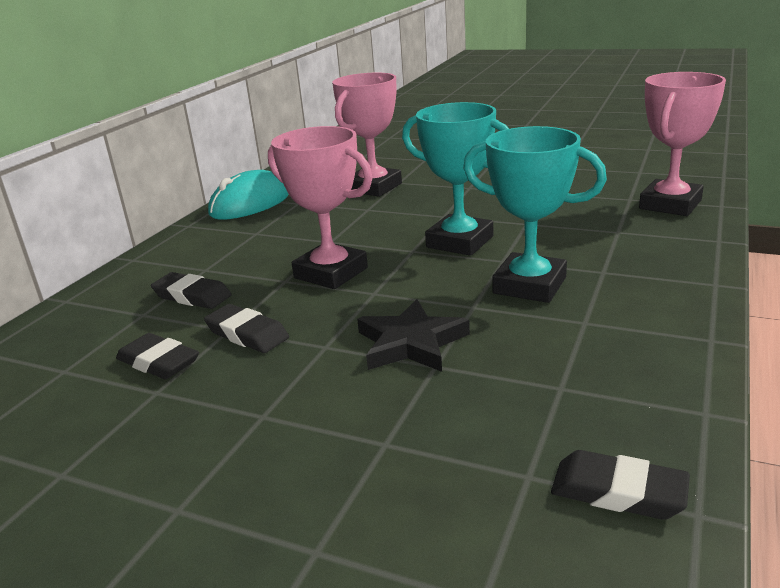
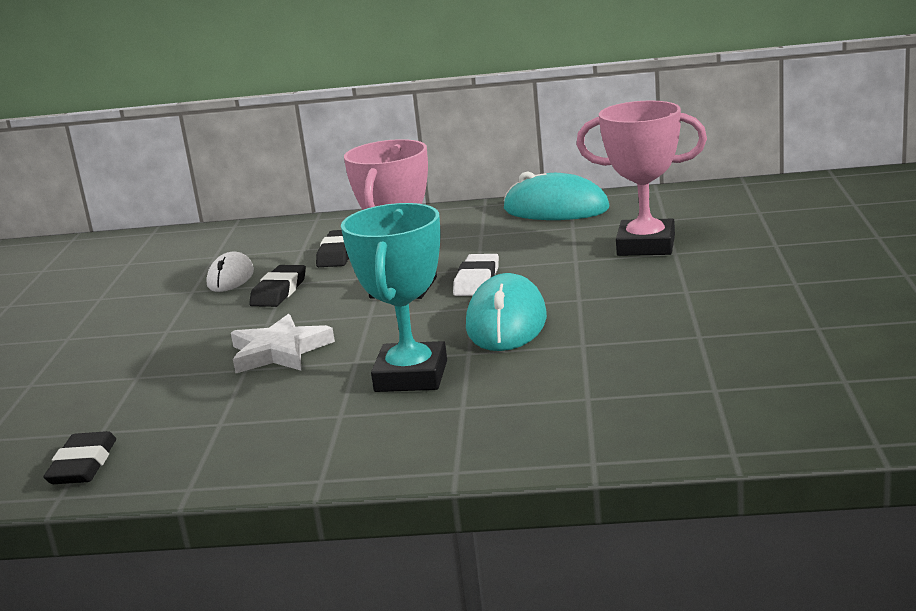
camera: 70 degrees right, 5 degrees down
black eraser [116,333,199,379] -> white mouse [206,251,254,292]
black star [357,299,470,372] -> white star [231,314,335,373]
turquoise trophy [402,102,509,256] -> turquoise mouse [466,273,547,351]
pink trophy [639,72,726,216] -> none
none -> white eraser [453,254,499,296]

